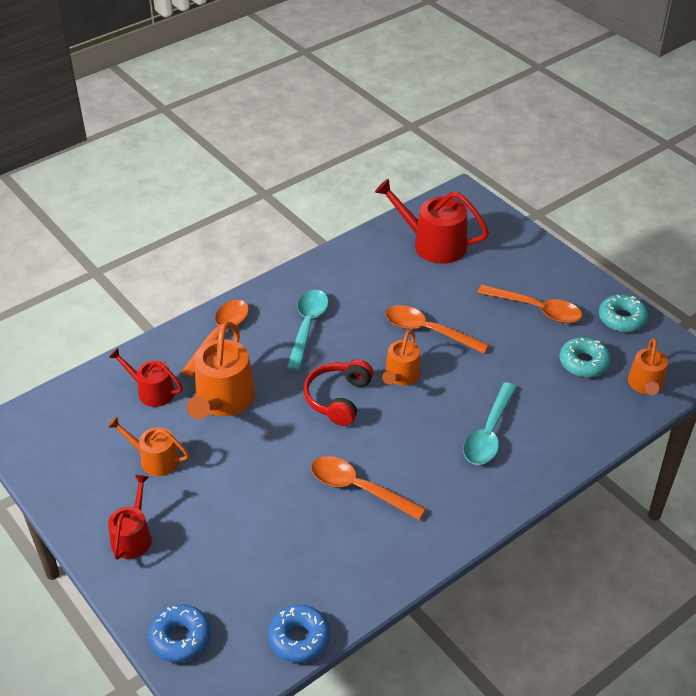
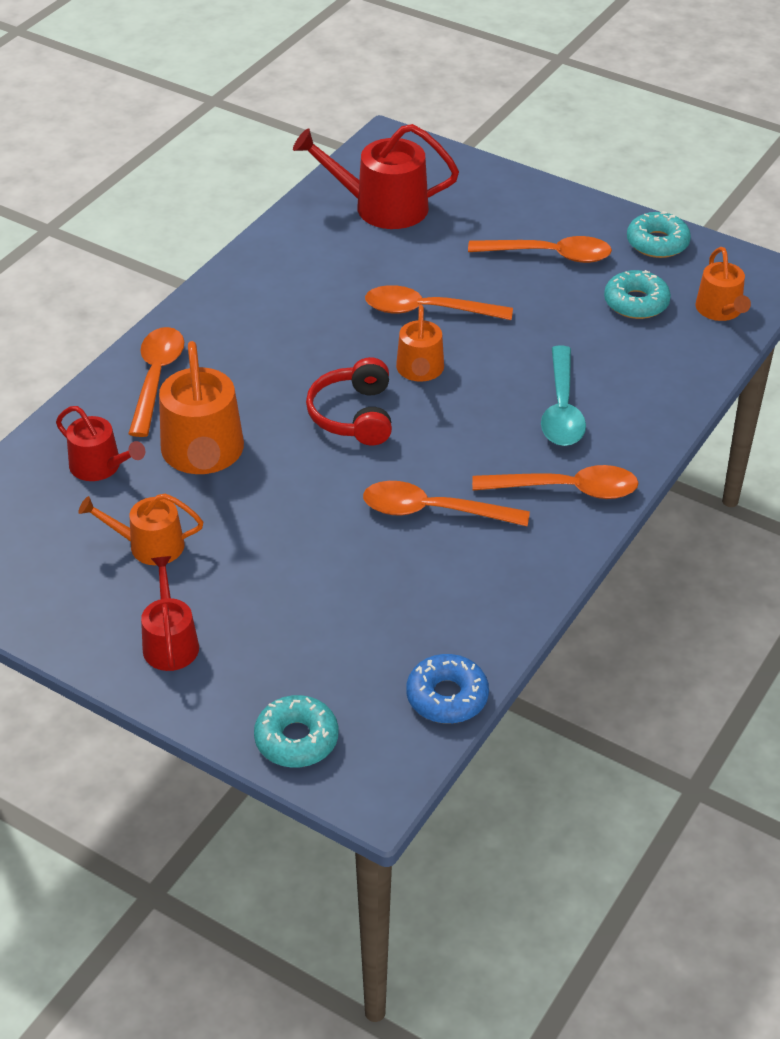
camera: 20 degrees left, 0 degrees up
red watering can [109,348,183,407] -> red watering can turned 150 degrees counterclockwise [56,406,145,481]
blue donut [148,604,211,663] -> turquoise donut [254,695,338,768]
turquoise spoon [286,290,329,371] -> none
none -> orange spoon [472,465,639,499]

